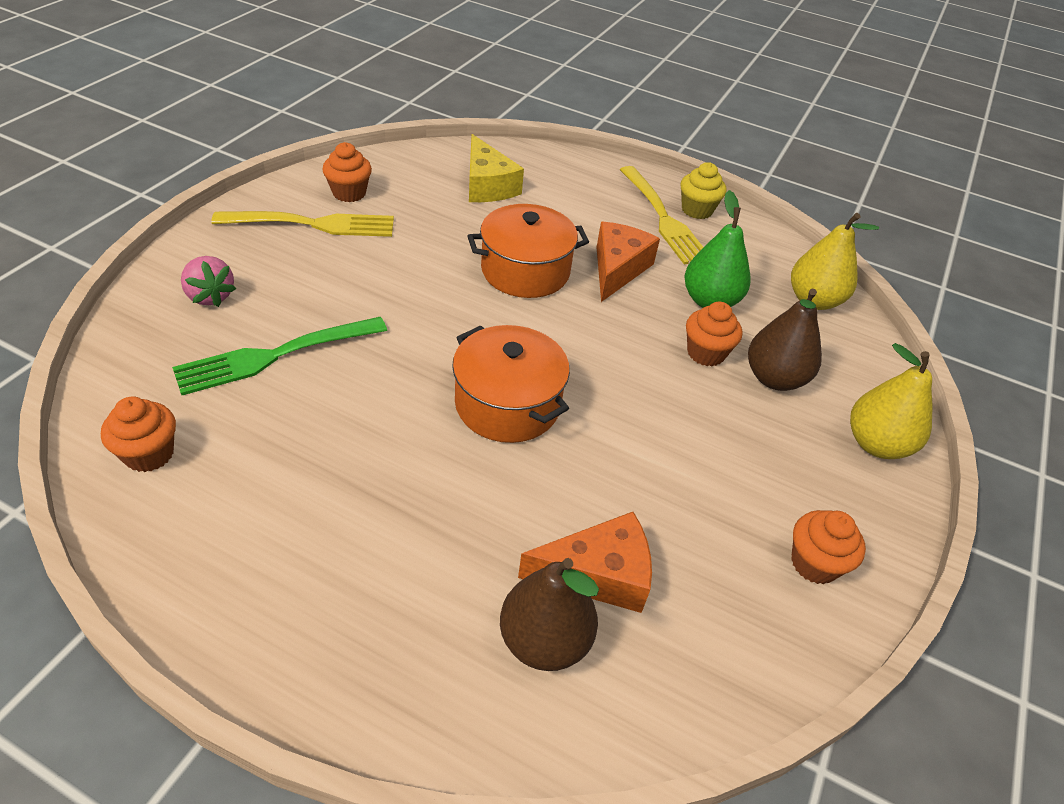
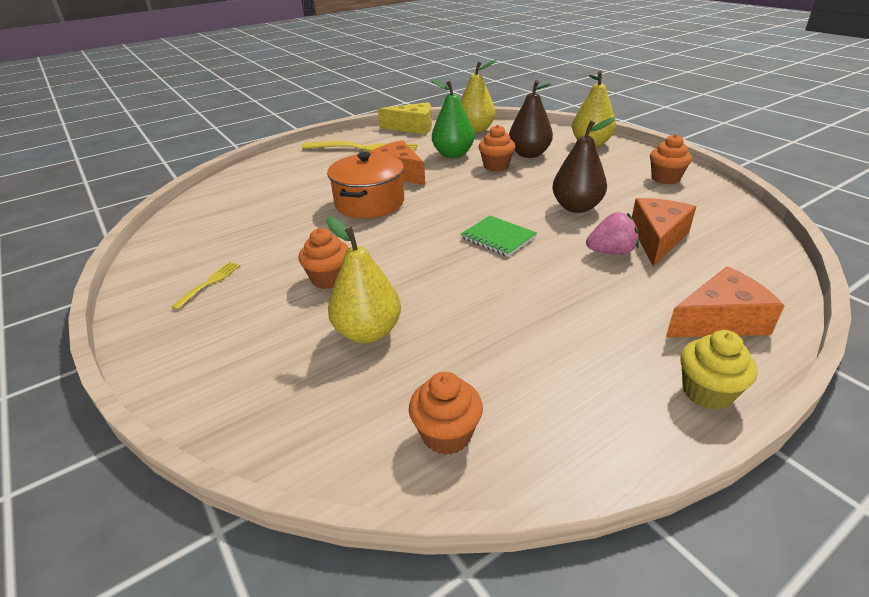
camera: 55 degrees left, 10 degrees down
green fork [172,317,387,395] -> yellow pear [326,216,401,343]
pink strawberry [181,256,236,307] -> pink strawberry moved to [586,212,639,255]
yellow fork [211,211,394,237] -> yellow fork [171,262,240,310], size x0.47
orange cupcake [322,142,372,202] -> orange cupcake moved to [299,228,348,289]
orange pot [452,325,570,443] -> green notebook [461,216,537,257]
yellow cheese [469,134,524,202] -> yellow cheese moved to [378,102,432,134]
brown pear [500,558,599,671] -> brown pear moved to [553,118,615,213]
yellow cupcake [680,162,726,219] -> yellow cupcake moved to [681,330,758,410]
none -> orange cheese [666,266,785,337]

